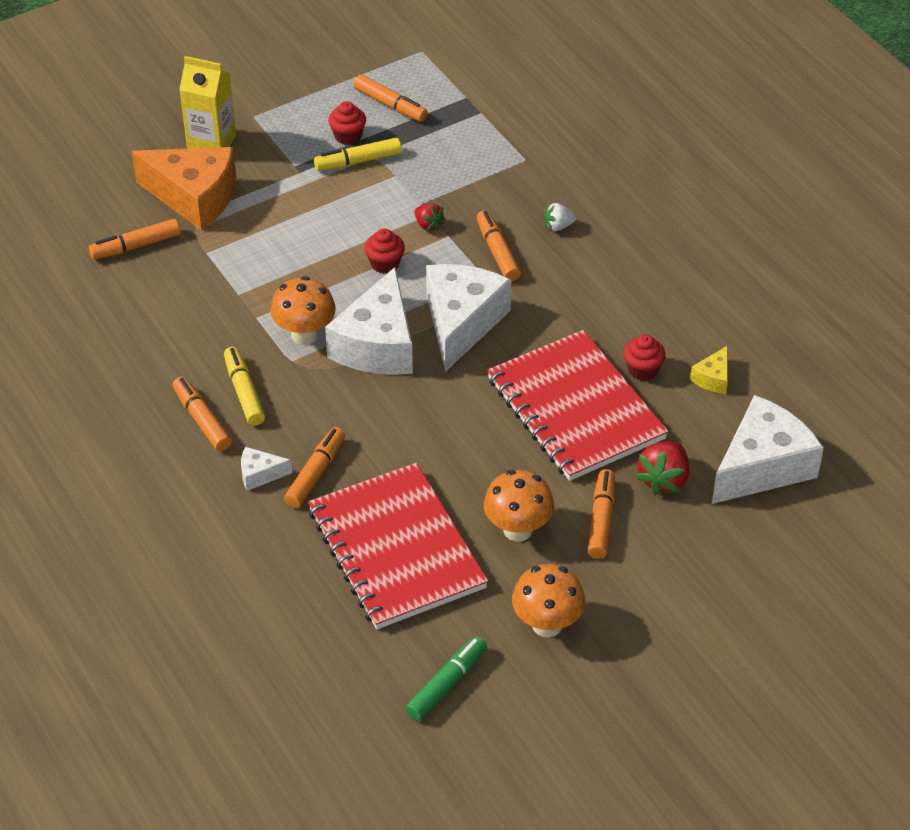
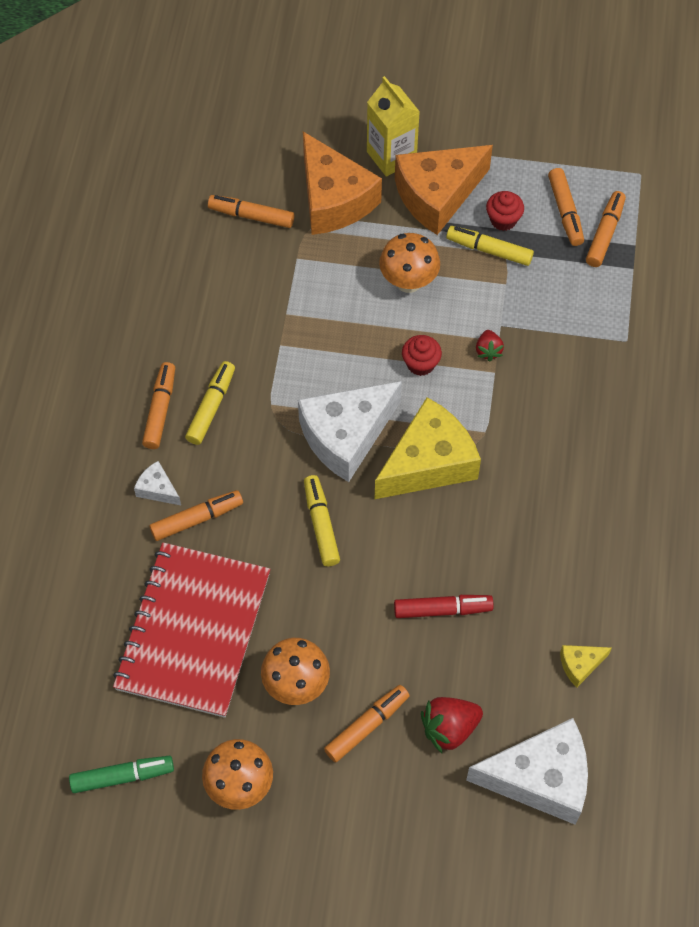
camera: 40 degrees right, 15 degrees up
orange mushroom [270,276,336,345] -> orange mushroom moved to [379,233,440,293]
white cheese [426,264,511,372] -> yellow cheese [375,397,481,499]
orange marker [476,210,521,281] -> orange marker moved to [586,191,626,267]
red notebook [487,330,668,481] -> red marker [394,595,494,618]
white strawberry [544,203,577,231] -> none
red cupcake [623,334,666,381] -> none
none -> yellow marker [304,475,340,566]
none -> orange cheese [395,145,493,235]

